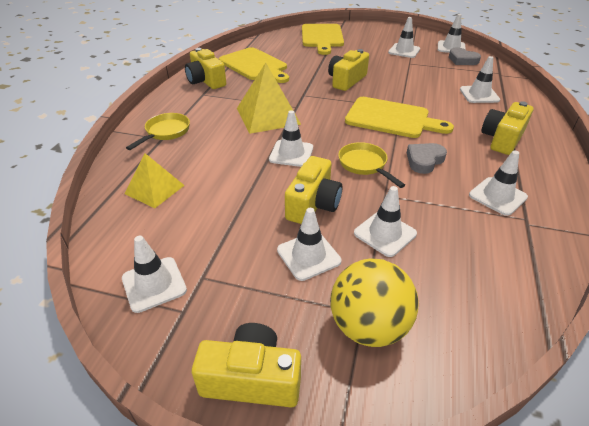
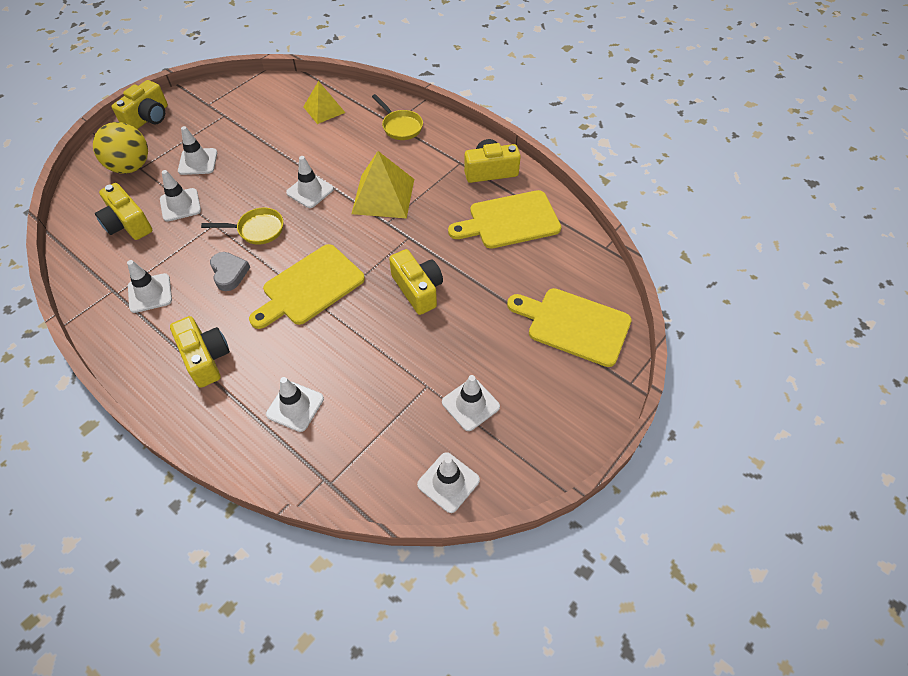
camera: 115 degrees right, 15 degrees up
white traffic cone [122,236,187,313] -> none
yellow camera [285,156,342,224] -> yellow camera moved to [95,183,153,240]
grey heart [449,47,481,65] -> none

